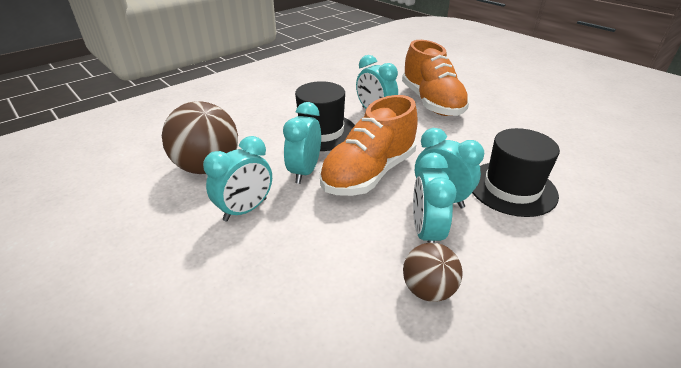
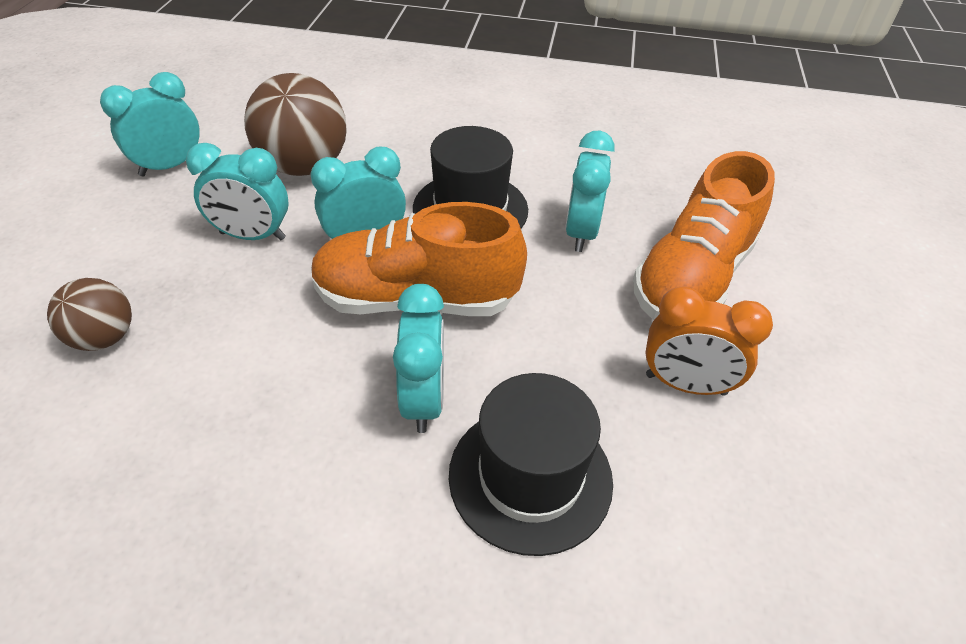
camera: 50 degrees right, 10 degrees up
brown ball [403,243,463,302] -> brown ball moved to [47,278,132,351]
turquoise clock [413,152,457,243] -> turquoise clock moved to [100,72,200,176]
none -> orange clock [645,286,773,396]

